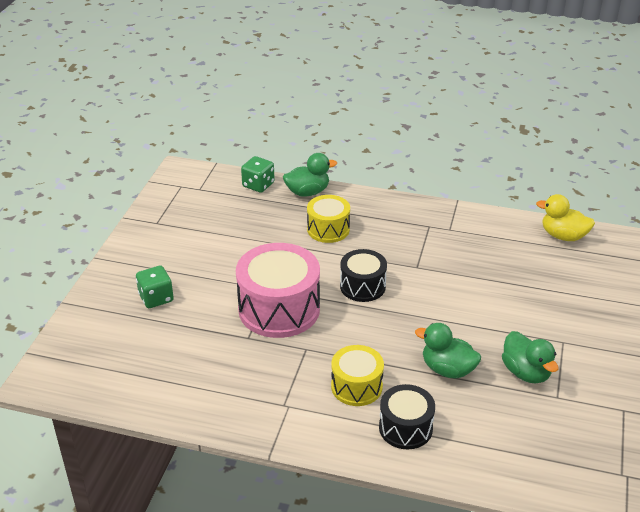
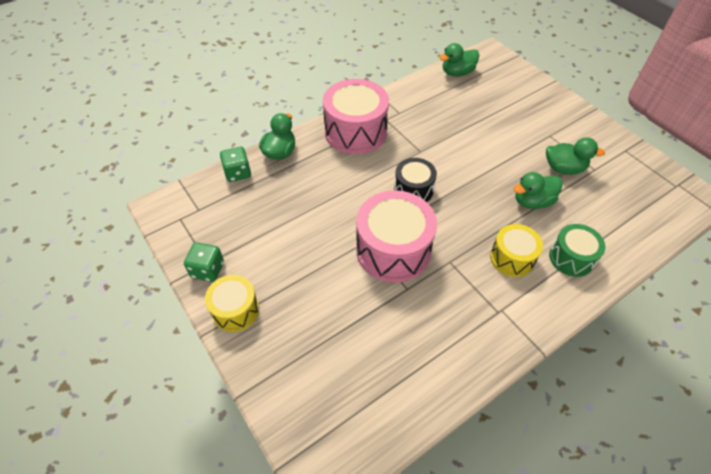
camera: 50 degrees left, 15 degrees up
green dice [136,265,174,308] -> green dice moved to [184,242,224,282]
yellow drum [307,195,350,243] -> yellow drum moved to [205,275,259,332]
black drum [379,384,435,449] -> green drum [549,224,606,277]
yellow duck [536,194,595,241] -> green duck [439,43,479,77]
none -> pink drum [323,79,389,155]

